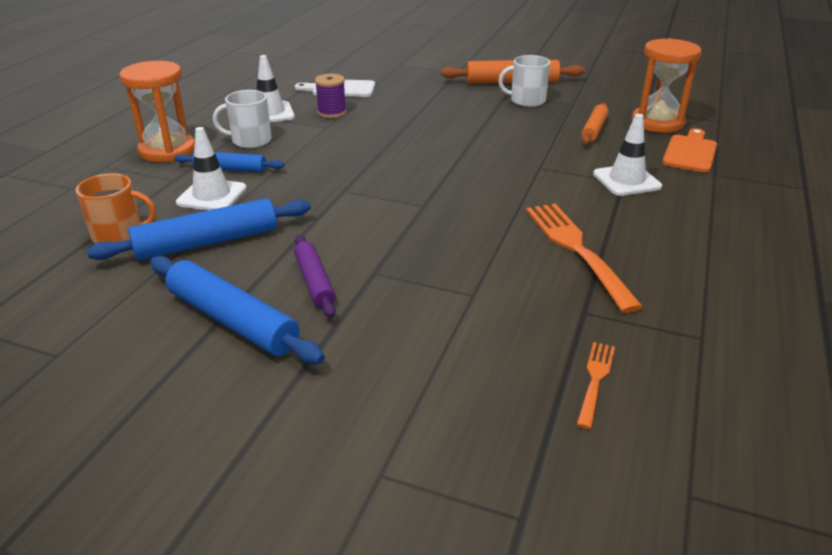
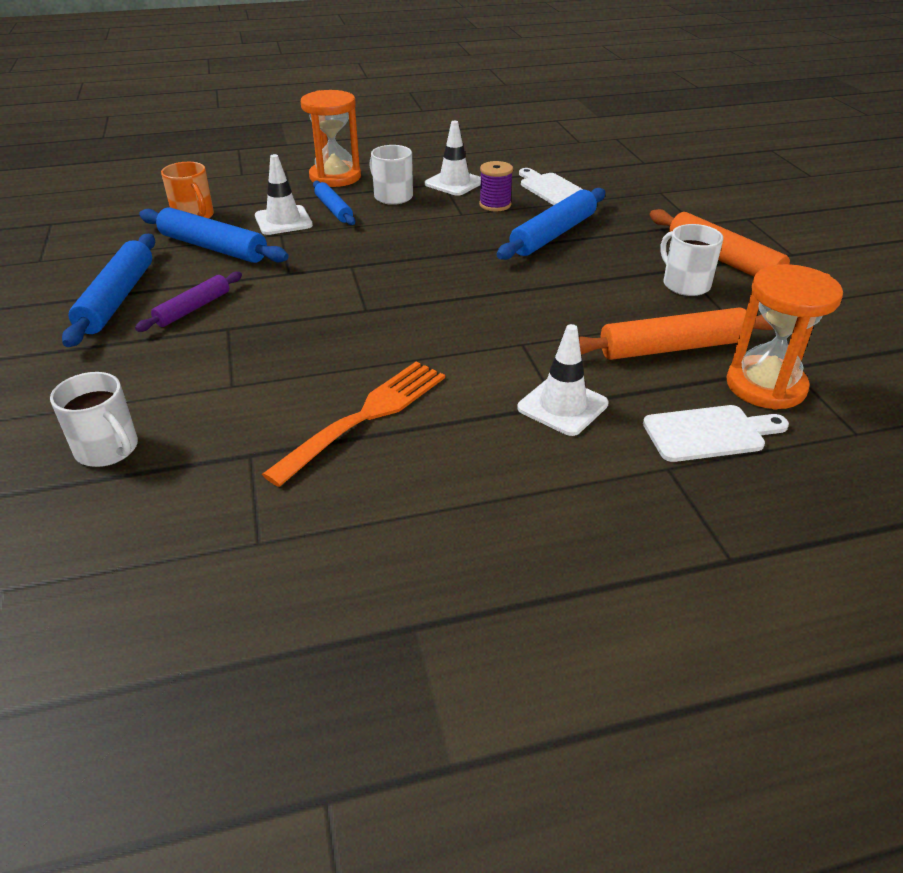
camera: 55 degrees right, 5 degrees up
orange fork [577,342,615,429] -> none
orange rolling pin [581,103,609,144] -> orange rolling pin [579,307,773,360], size x1.63
orange cutting board [662,128,717,173] -> white cutting board [643,405,789,462]
none -> white mug [50,372,138,467]
none -> blue rolling pin [497,188,605,260]

